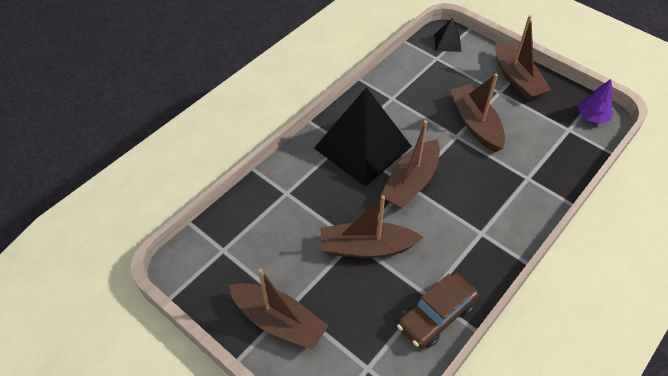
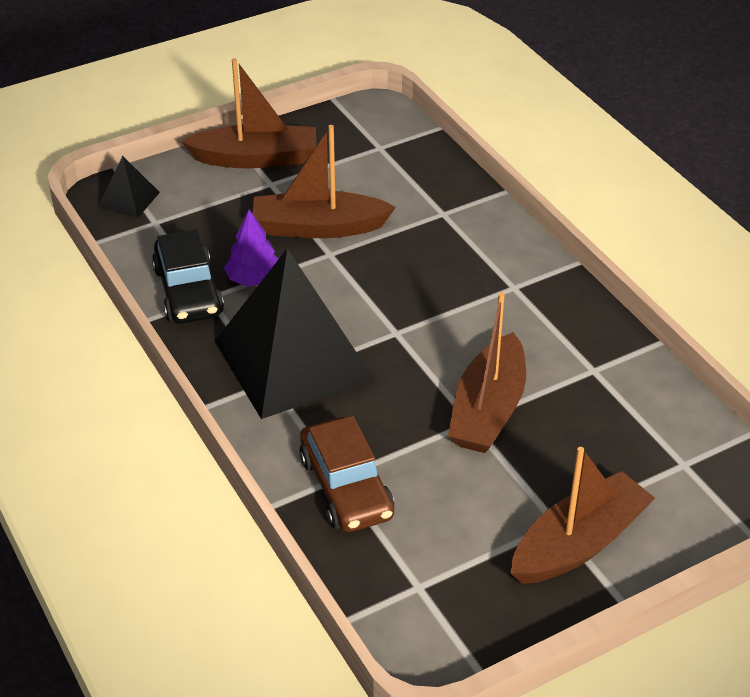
camera: 70 degrees left, 10 degrees down
brown boat [380,120,440,209] -> none
brown car [397,273,479,349] -> brown car moved to [299,416,394,532]
purple tree [578,79,613,124] -> purple tree moved to [224,210,279,286]
none -> black car [152,229,224,324]

